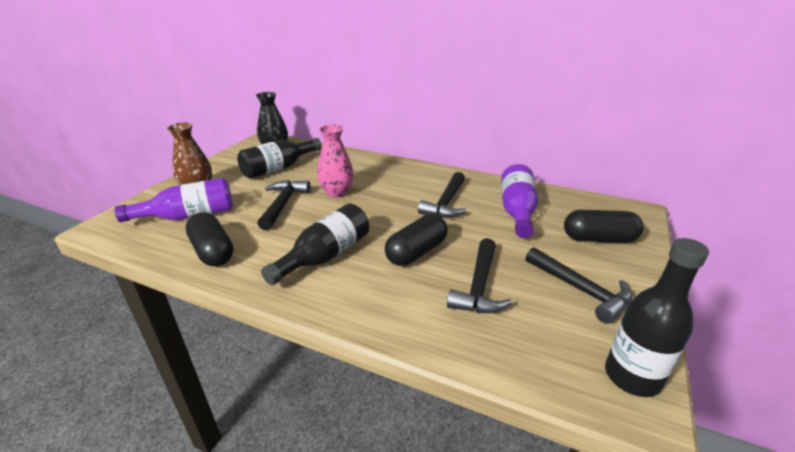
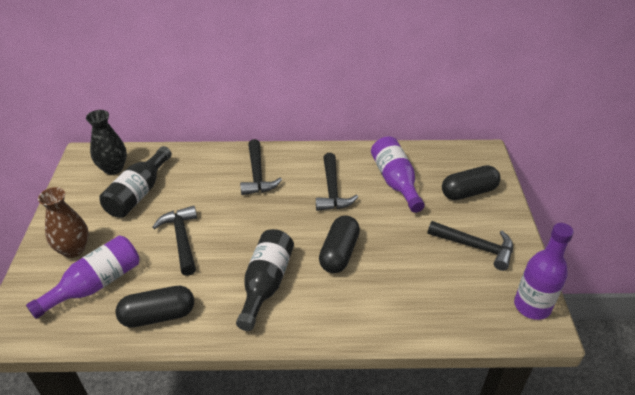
camera: 25 degrees left, 10 degrees up
black capsule [186,212,234,267] -> black capsule turned 45 degrees counterclockwise [116,286,194,328]
pink vase [317,125,353,198] -> none
black hammer [447,238,512,313] -> black hammer moved to [240,139,282,195]
black bottle [605,238,709,397] -> purple bottle [514,223,574,320]

